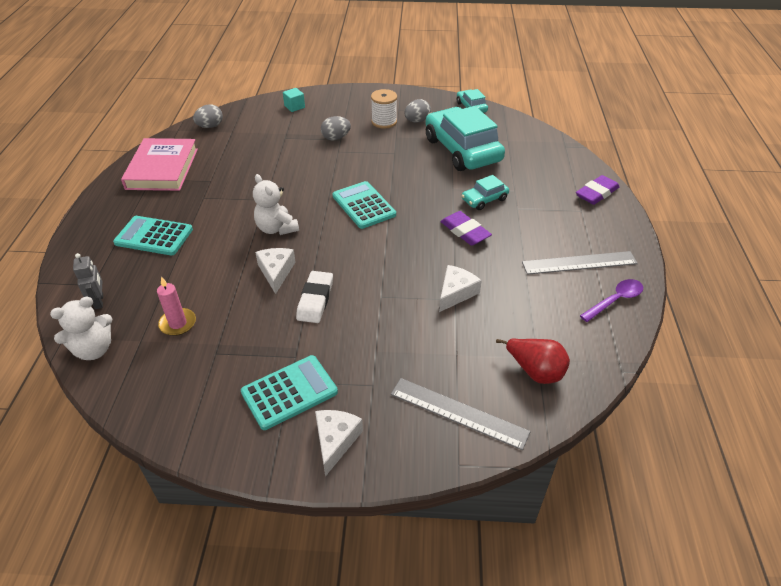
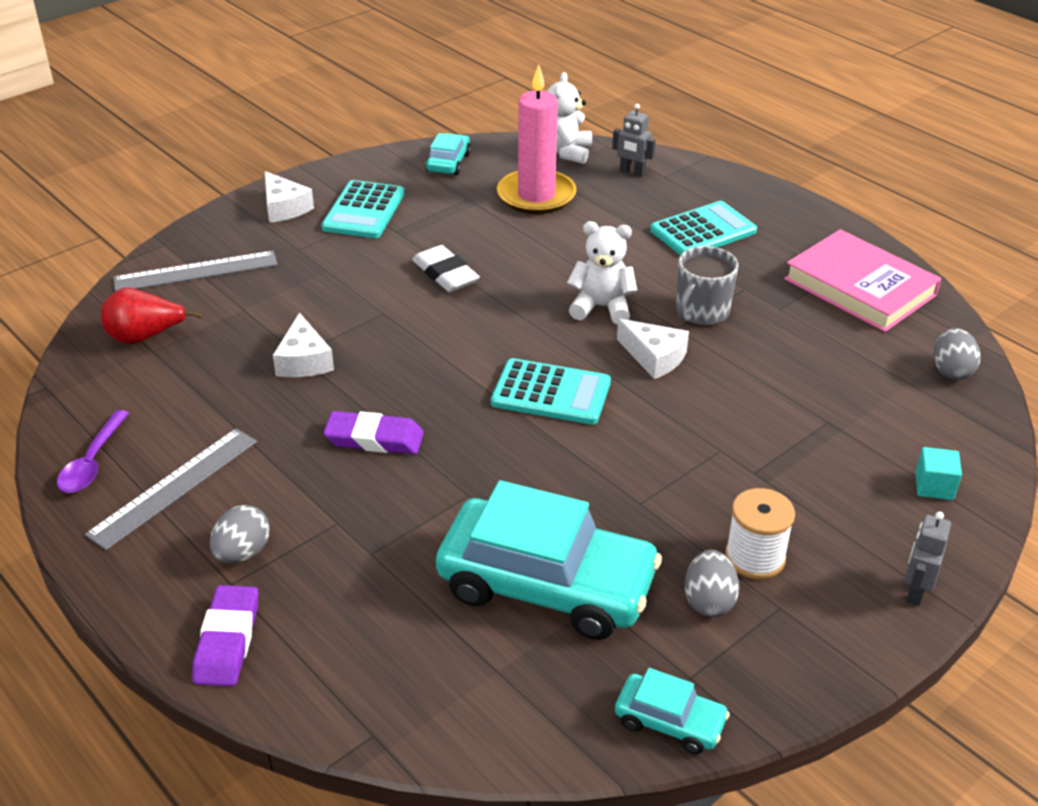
camera: 135 degrees right, 5 degrees down
pink candle [157,277,196,336] -> pink candle [497,64,577,214], size x1.85
white cheese [255,248,295,294] -> white cheese moved to [617,319,689,379]
grey egg [321,116,351,140] -> grey egg moved to [210,505,270,564]
turquoise car [461,175,509,210] -> turquoise car moved to [425,133,471,175]
none -> grey mug [676,246,739,326]
none -> grey robot [904,512,951,606]

